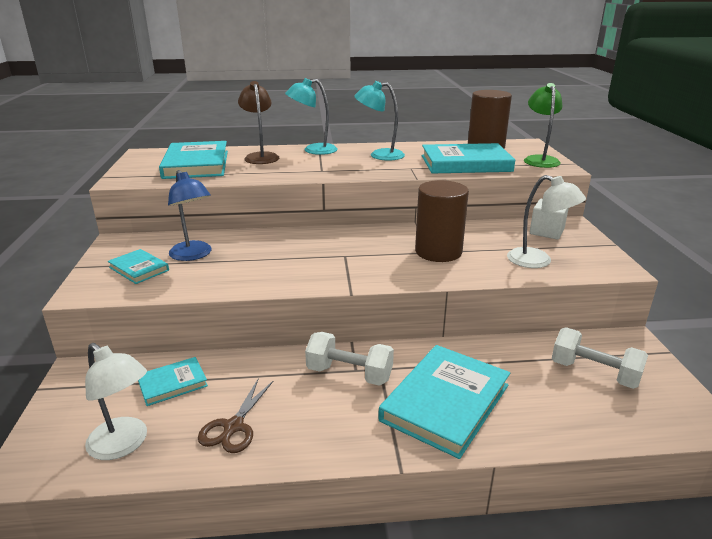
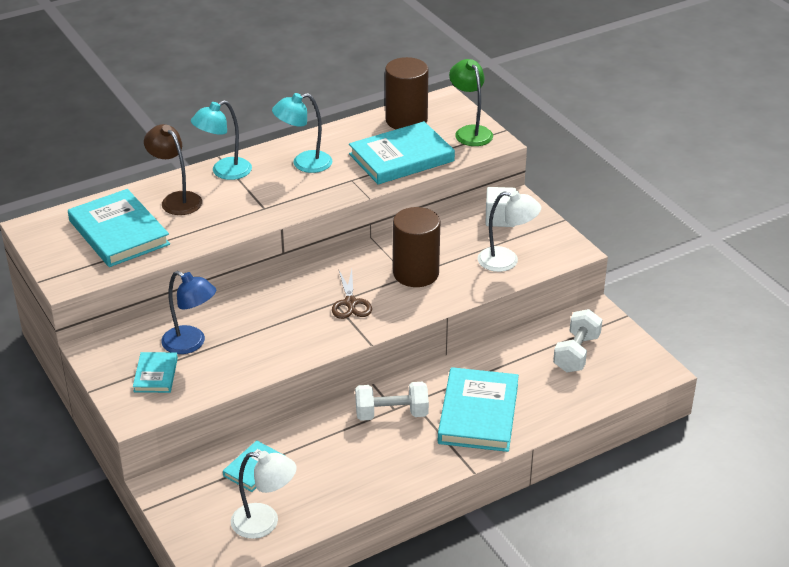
camera: 25 degrees left, 10 degrees up
turquoise book [108,249,169,284] -> turquoise book turned 75 degrees clockwise [133,352,178,393]
brown scissors [198,379,274,453] -> brown scissors moved to [332,269,372,319]
white dumbbell [552,328,648,389] -> white dumbbell turned 75 degrees counterclockwise [553,309,602,372]

